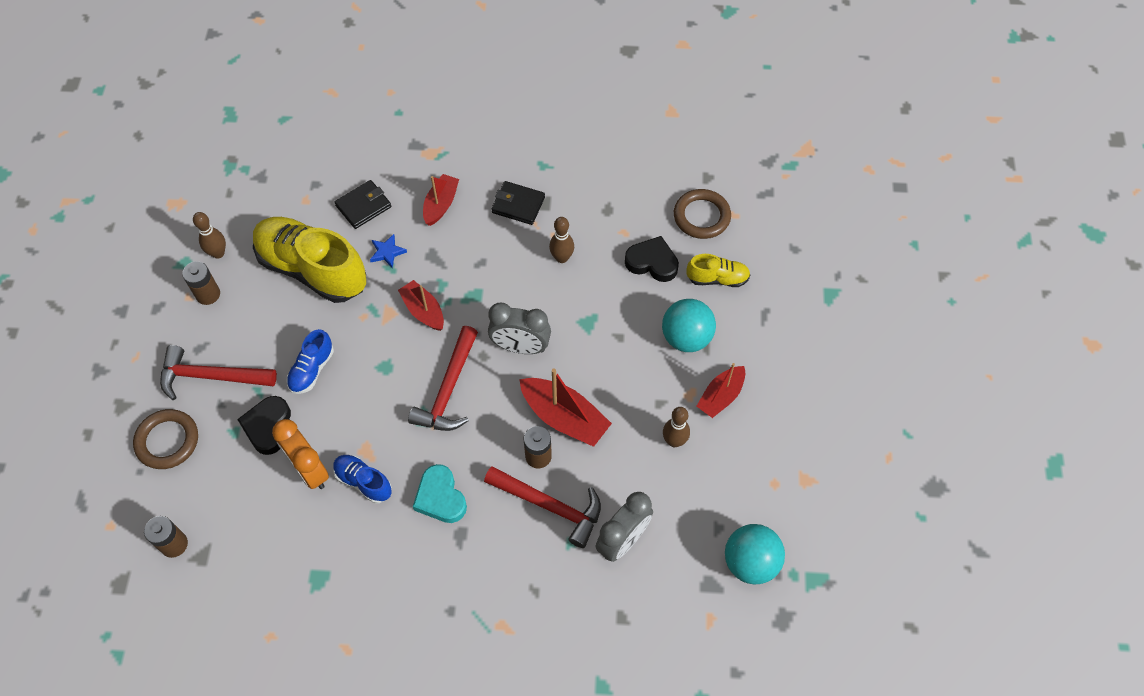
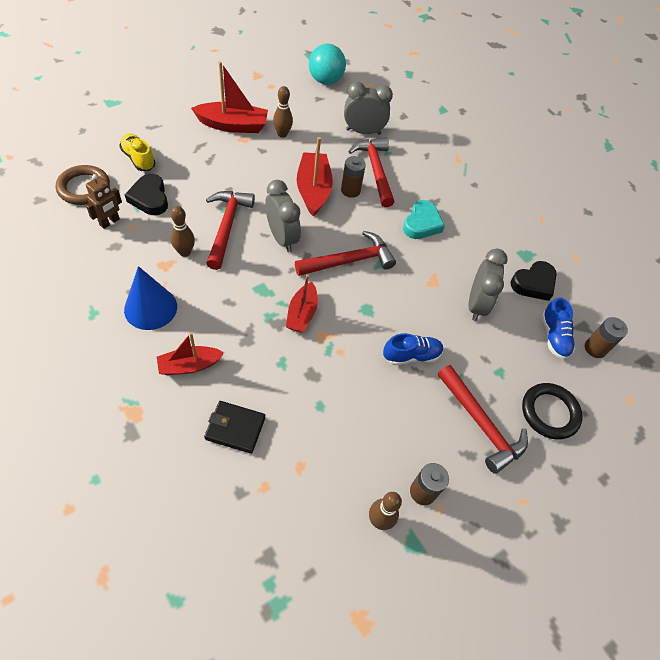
camera: 135 degrees left, 5 degrees down
brown ring [133,409,198,469] -> black ring [522,383,583,440]
black heart [237,396,291,455] -> black heart moved to [510,261,557,301]
yellow shoe [253,217,366,303] -> none
orange clock [272,419,329,489] -> grey clock [469,249,508,321]
blue shoe [333,455,392,503] -> blue shoe moved to [542,297,575,359]
blue star [370,234,407,268] -> none
black wallet [491,181,545,225] -> blue cone [124,266,177,330]
turquoise ball [662,299,716,352] -> none
red boat [697,363,745,418] -> red boat [191,61,268,133], size x1.52
none -> brown robot [86,174,122,229]
none -> red hammer [206,191,255,270]

